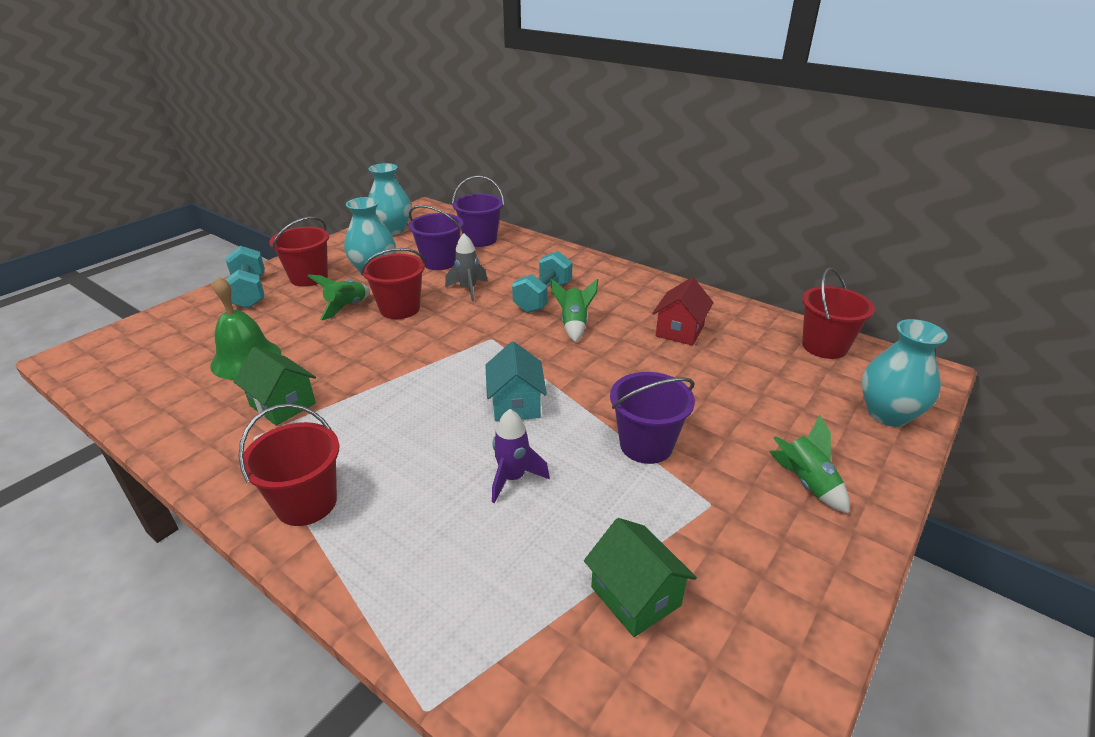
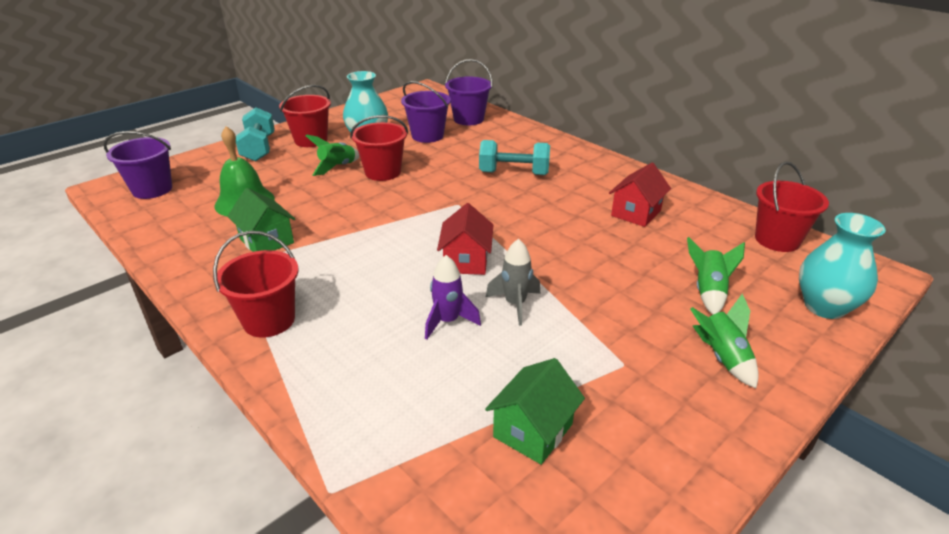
camera: 10 degrees right, 0 degrees up
turquoise vase [368,163,411,235] -> none
grey rocket [445,234,488,301] -> grey rocket moved to [486,239,540,326]
turquoise house [485,341,547,421] -> red house [437,203,493,275]
turquoise dumbbell [512,251,573,313] -> turquoise dumbbell turned 60 degrees clockwise [479,140,550,175]
green rocket [550,279,598,342] -> green rocket moved to [687,237,745,314]
green house [584,518,697,637] -> green house turned 60 degrees clockwise [485,358,585,465]
purple bucket [610,372,695,464] -> purple bucket moved to [104,131,172,199]

